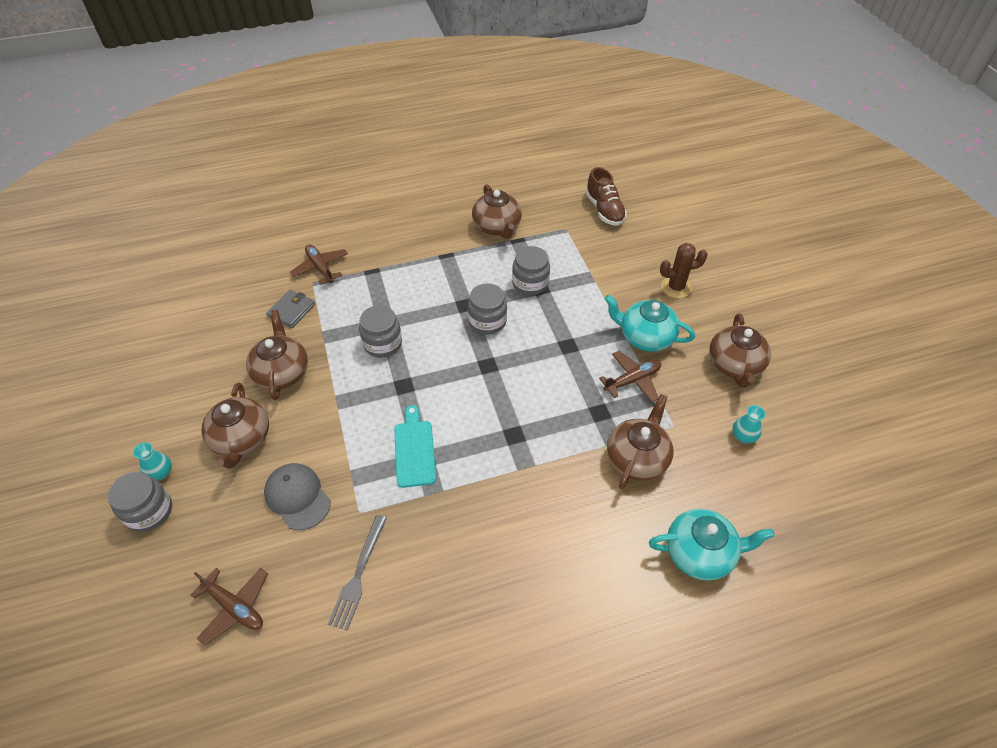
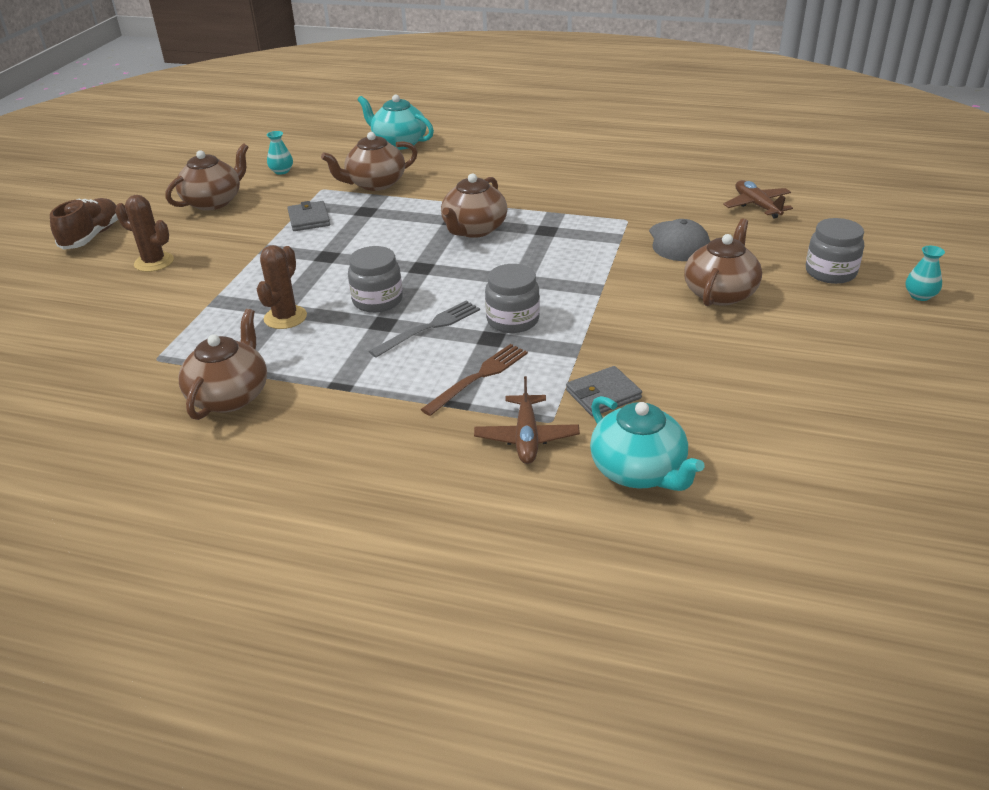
camera: 145 degrees left, 15 degrees down
turquoise vase [133,442,172,481] -> turquoise vase moved to [906,246,945,301]
brown teapot [246,310,308,400] -> brown teapot moved to [441,174,508,238]
grey fork [328,515,387,630] -> grey fork moved to [369,300,480,358]
turquoise cutting board [394,405,436,488] -> none
grey jar [512,246,550,295] -> brown cactus [257,245,307,329]
brown shoe [586,167,627,226] -> brown shoe moved to [50,198,118,249]
brown plane [599,351,661,402] -> grey wallet [287,201,330,231]
turquoise teapot [604,295,695,352] -> turquoise teapot moved to [590,396,704,491]
none -> brown fork [420,344,528,416]

